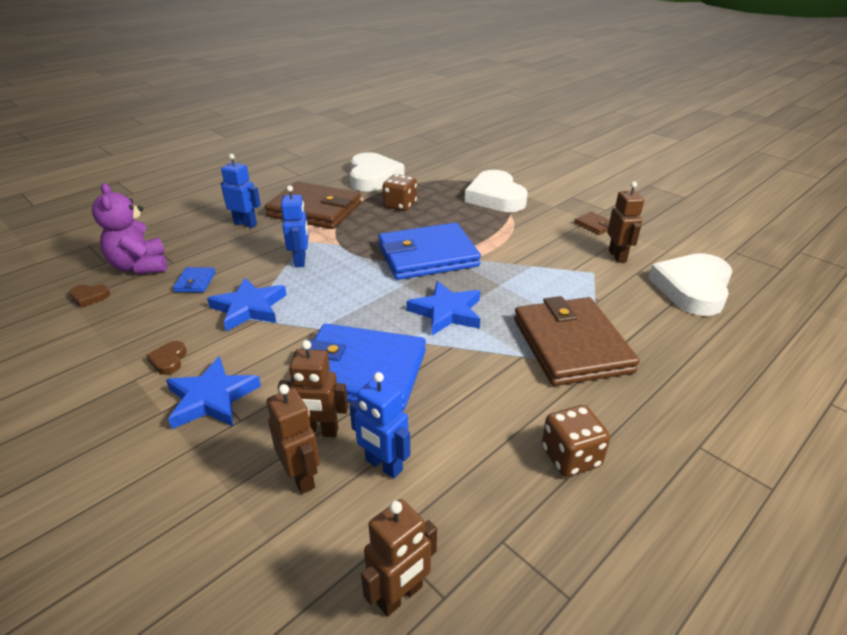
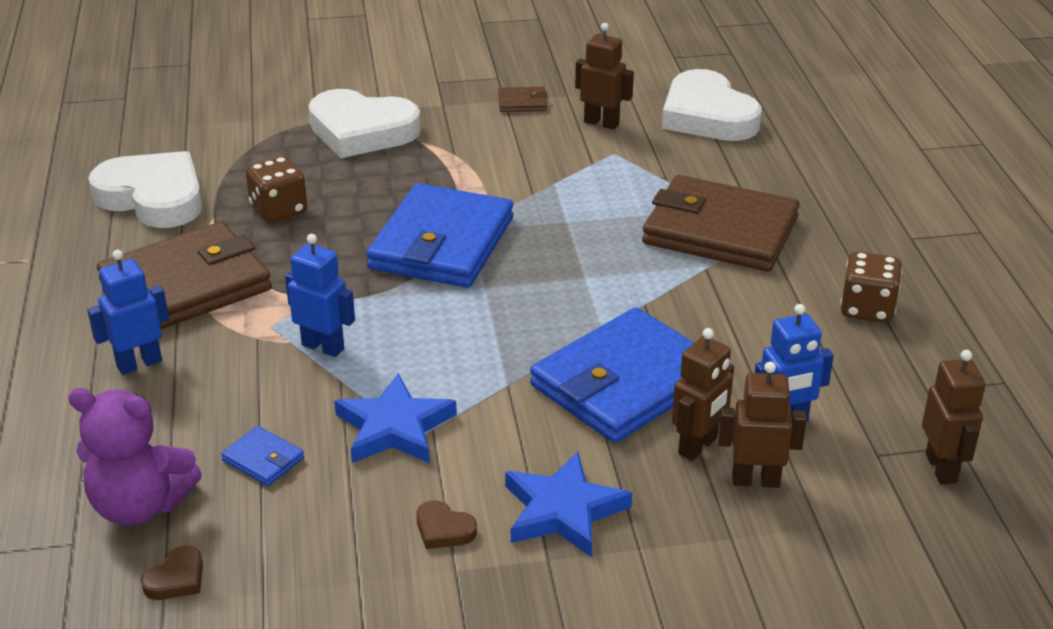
camera: 55 degrees left, 0 degrees up
blue star [406,281,480,336] -> none

